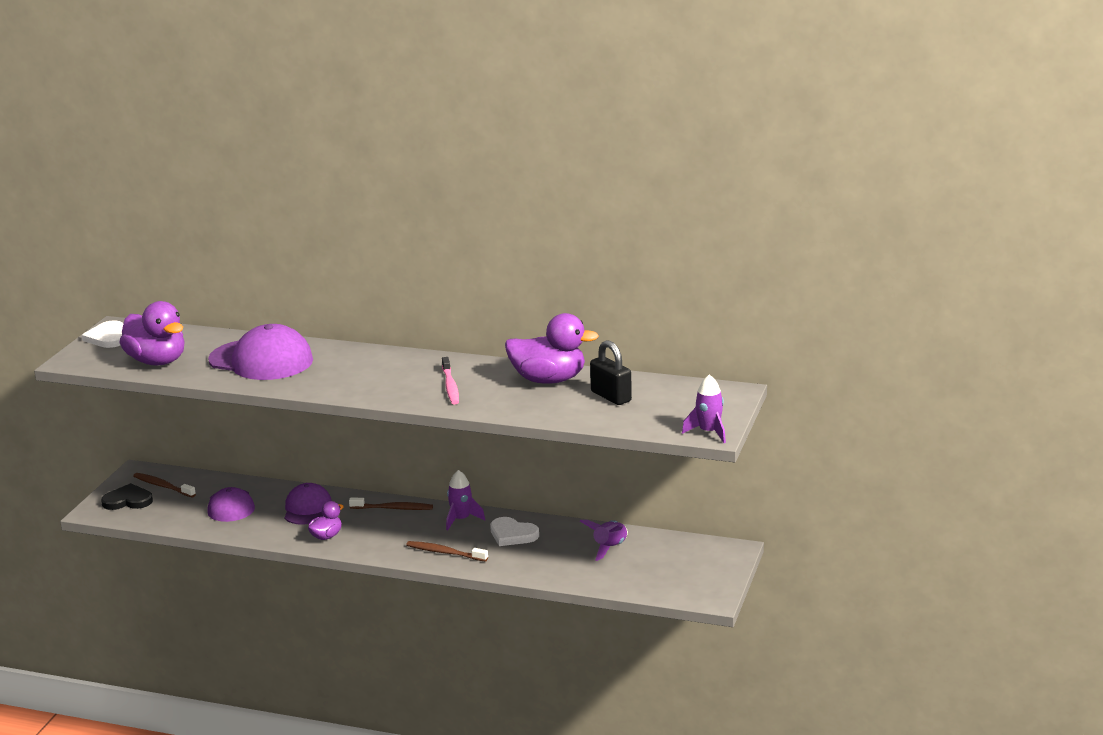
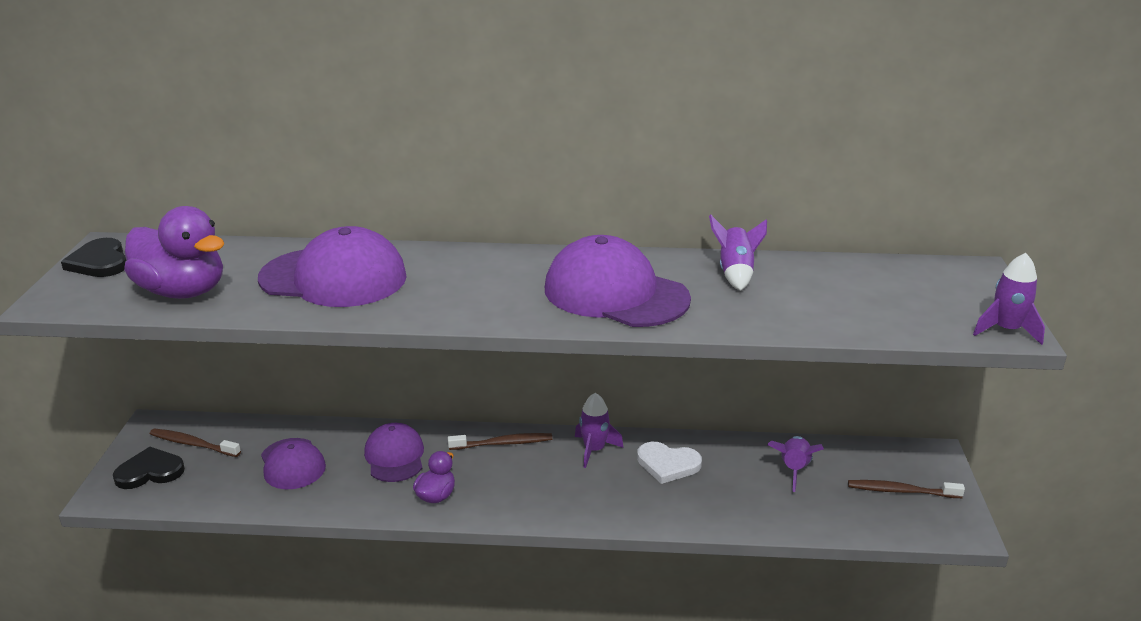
camera: 15 degrees left, 5 degrees up
white heart [82,320,124,348] -> black heart [61,238,127,277]
brown toothbrush [406,541,488,562] -> brown toothbrush moved to [848,480,965,498]
pink toothbrush [442,357,459,405] -> purple cap [545,235,691,327]
purple duck [505,313,599,384] -> purple rocket [709,215,767,291]
black padlock [590,340,632,405] -> none

